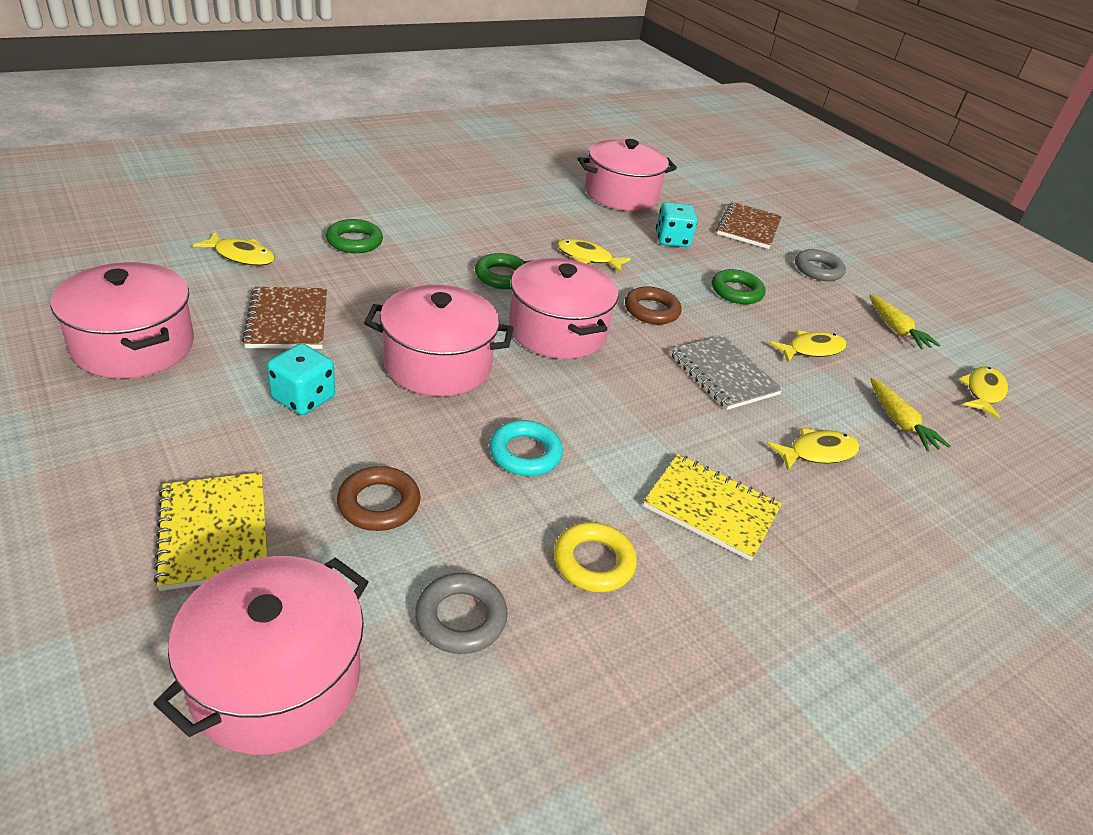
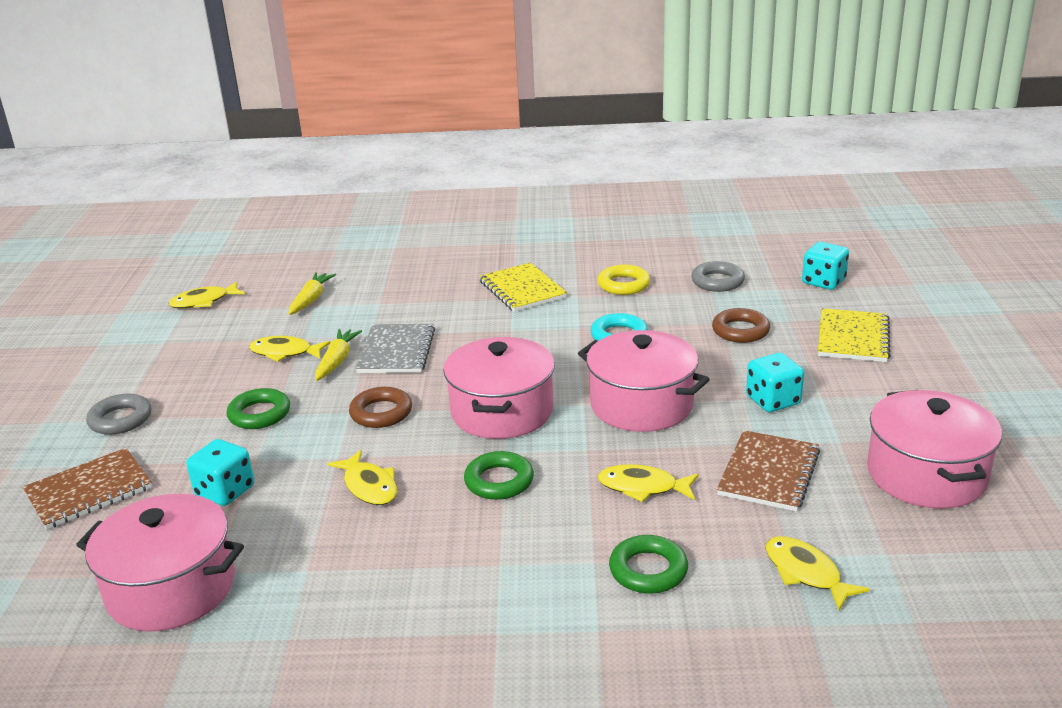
camera: 140 degrees left, 10 degrees down
pink pot [154,556,368,755] -> turquoise dice [802,242,849,290]
yellow fish [767,428,860,471] -> yellow fish moved to [598,464,698,502]
yellow carrot [869,294,940,350] -> yellow carrot moved to [315,329,362,381]

